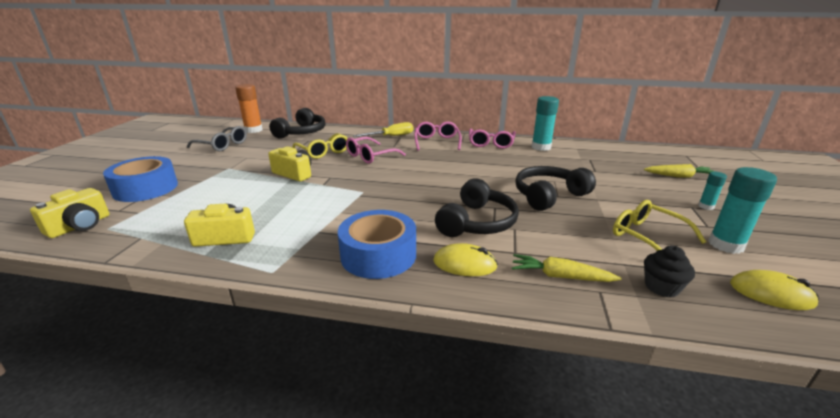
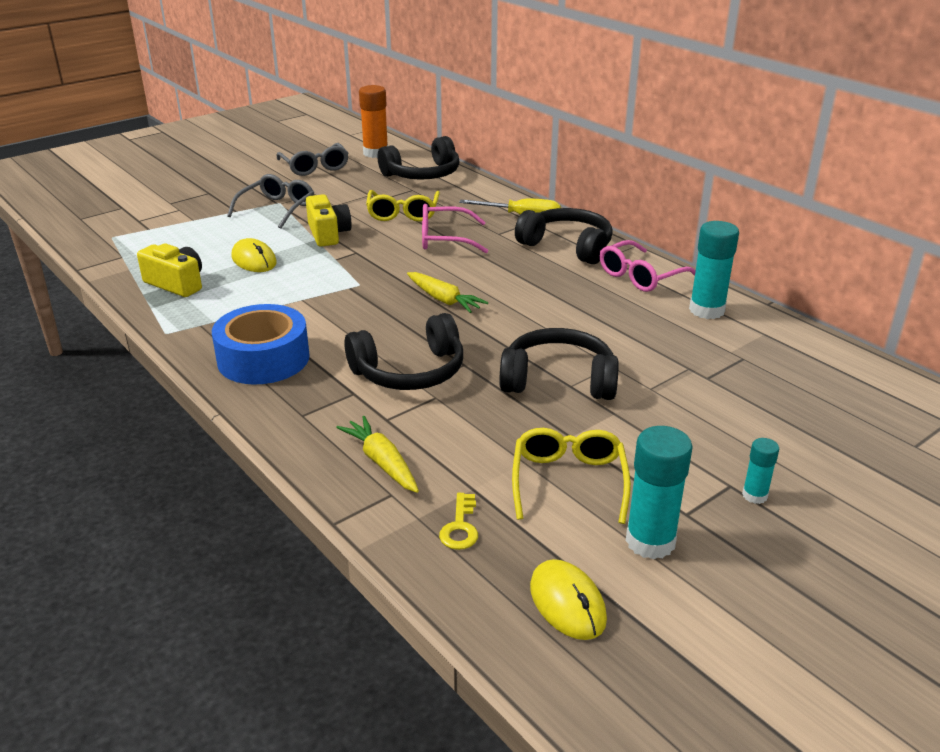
camera: 40 degrees right, 5 degrees up
yellow camera [30,188,109,238] -> none
blue tape [103,156,178,202] -> none
pink glasses [414,122,462,150] -> black headphones [515,208,613,264]
yellow mouse [434,243,498,276] -> yellow mouse moved to [232,238,277,272]
yellow carrot [644,164,714,178] -> yellow carrot moved to [407,272,488,313]
black cupcake [644,246,695,298] -> yellow key [439,493,478,550]
none -> grey glasses [227,174,314,229]

